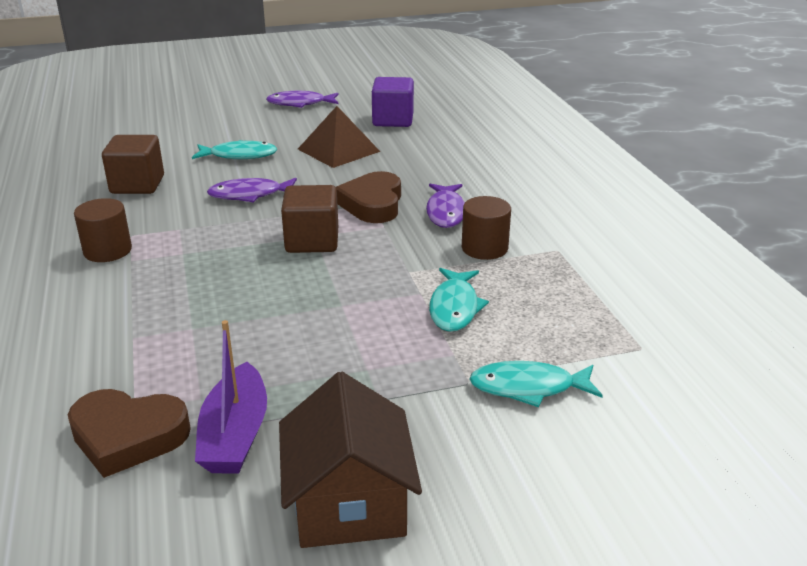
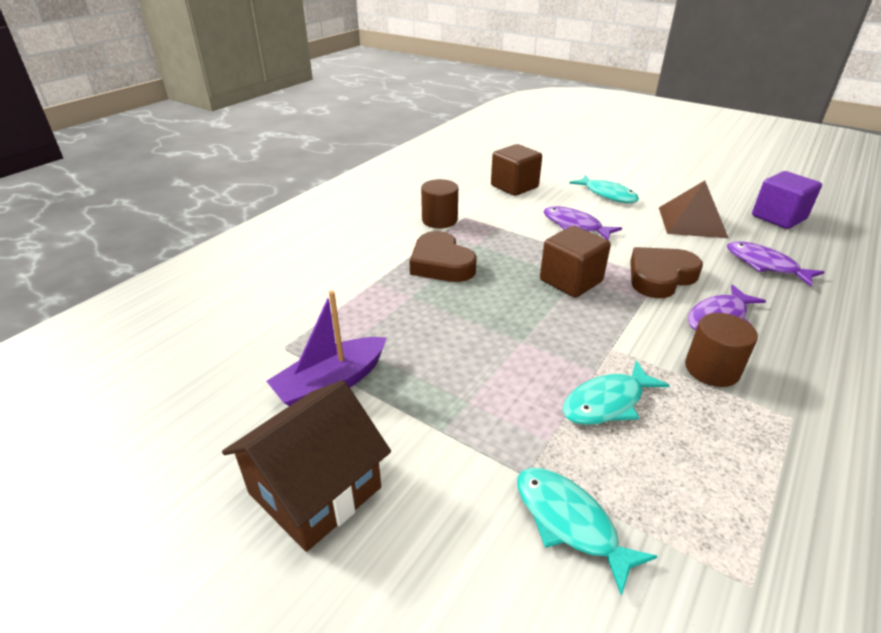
camera: 50 degrees right, 5 degrees up
brown heart [68,389,191,478] -> brown heart moved to [409,231,477,282]
purple fish [266,91,339,108] -> purple fish moved to [727,241,824,287]

